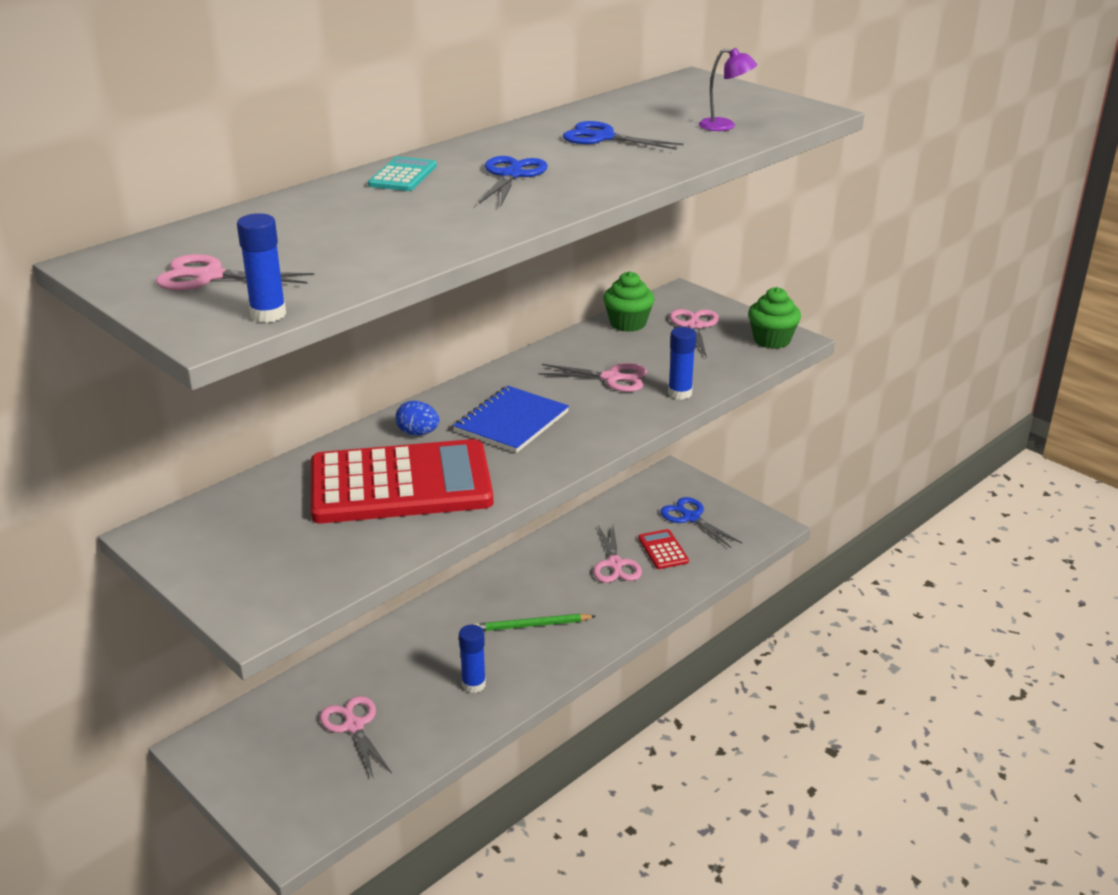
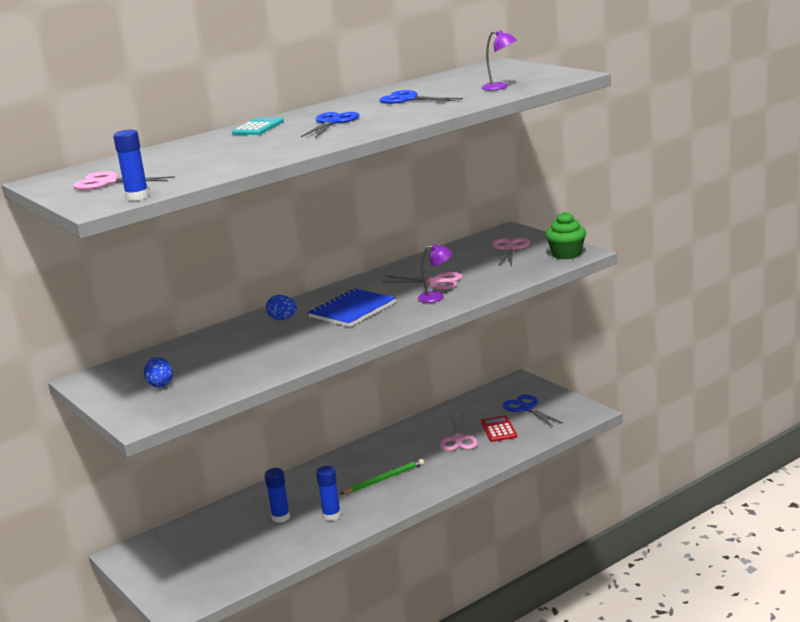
camera: 10 degrees right, 10 degrees down
red calculator [310,439,493,524] -> none
pink scissors [320,696,392,777] -> none
green pencil [473,614,596,631] -> green pencil turned 150 degrees clockwise [340,459,424,494]
green cupcake [603,271,655,332] -> none
blue glue stick [668,327,696,400] -> blue glue stick moved to [265,468,290,523]
none -> blue egg [144,357,173,387]
none -> purple lamp [418,244,453,303]

